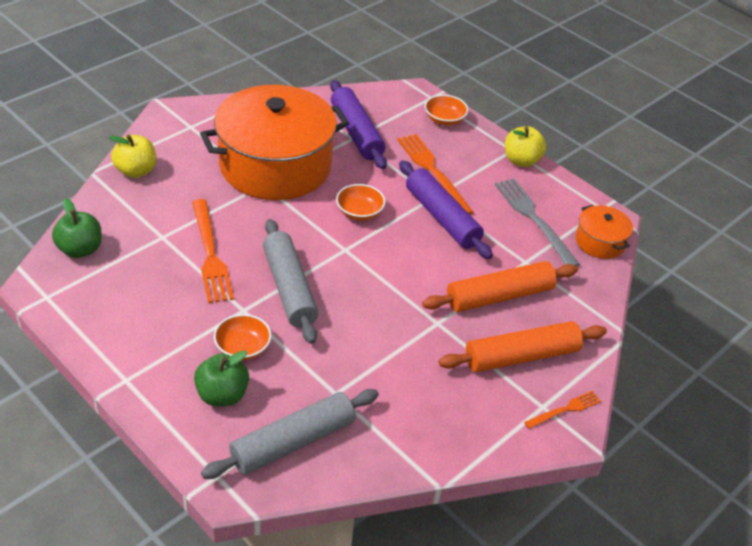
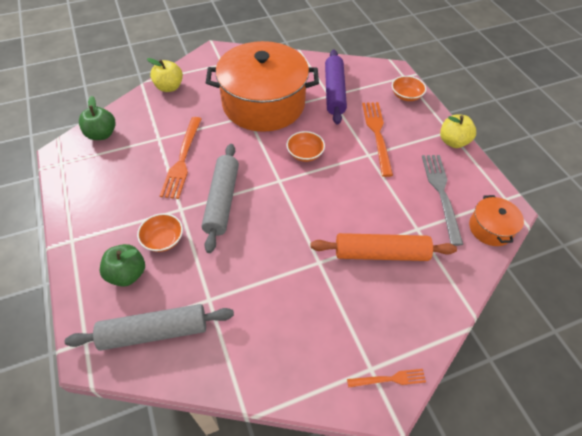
camera: 25 degrees right, 10 degrees up
purple rolling pin [399,160,493,259] -> none
orange rolling pin [439,321,607,372] -> none

